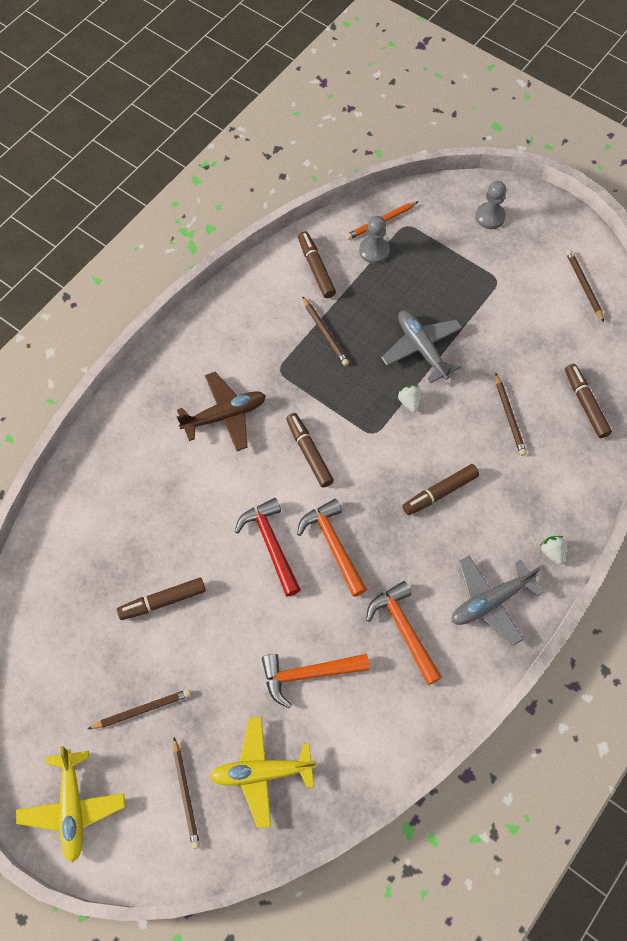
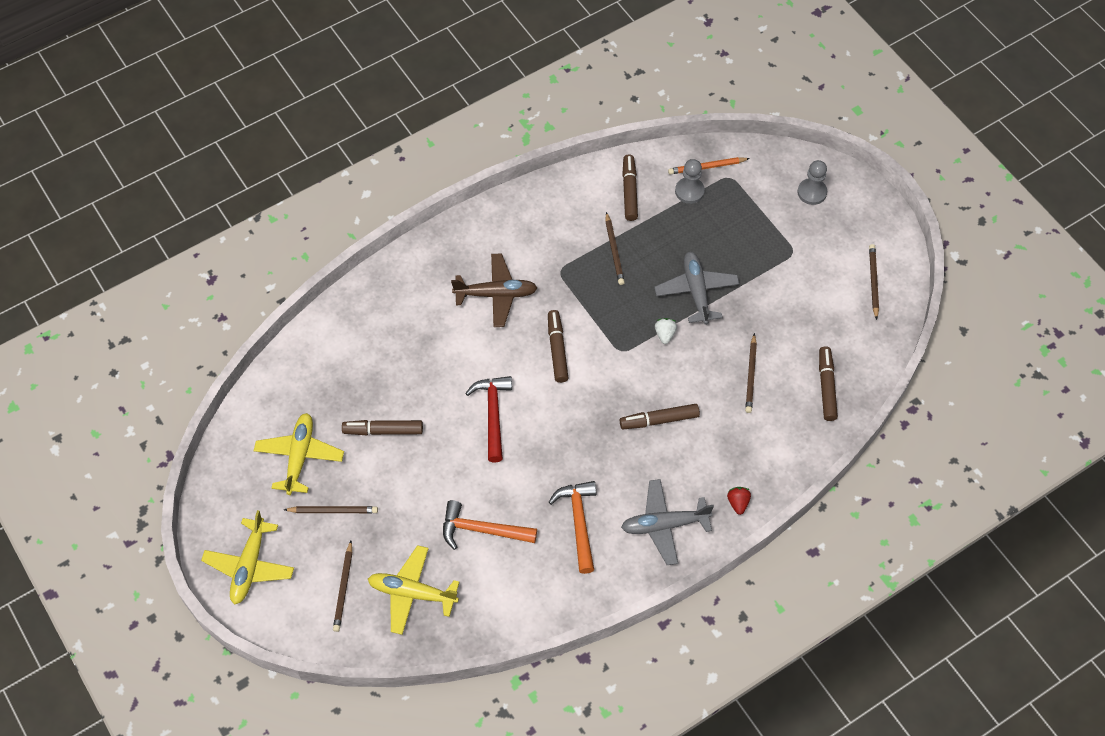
camera: 20 degrees right, 5 degrees down
orange hammer [297,499,367,597] -> none
white strawberry [540,536,566,565] -> red strawberry [727,487,751,515]
none -> yellow plane [254,413,344,495]

